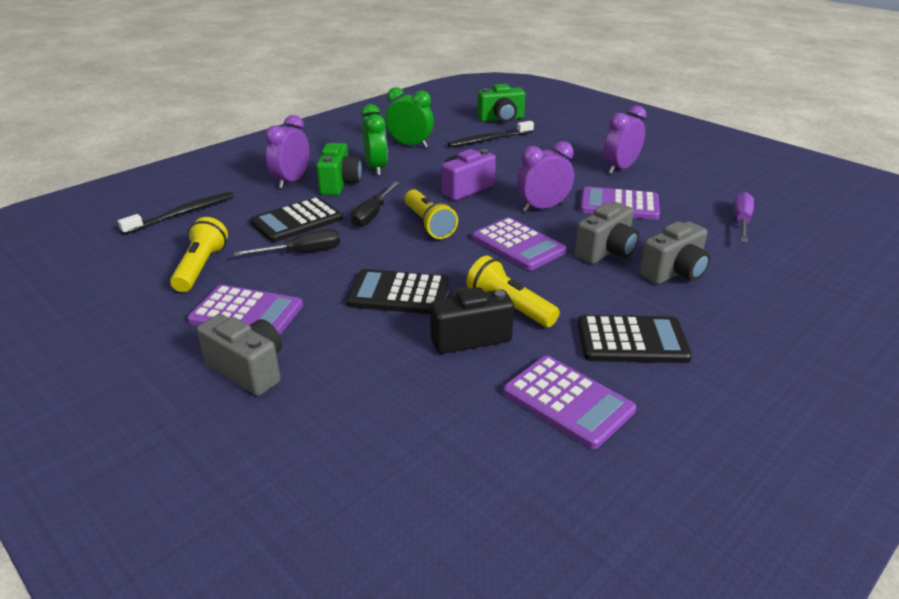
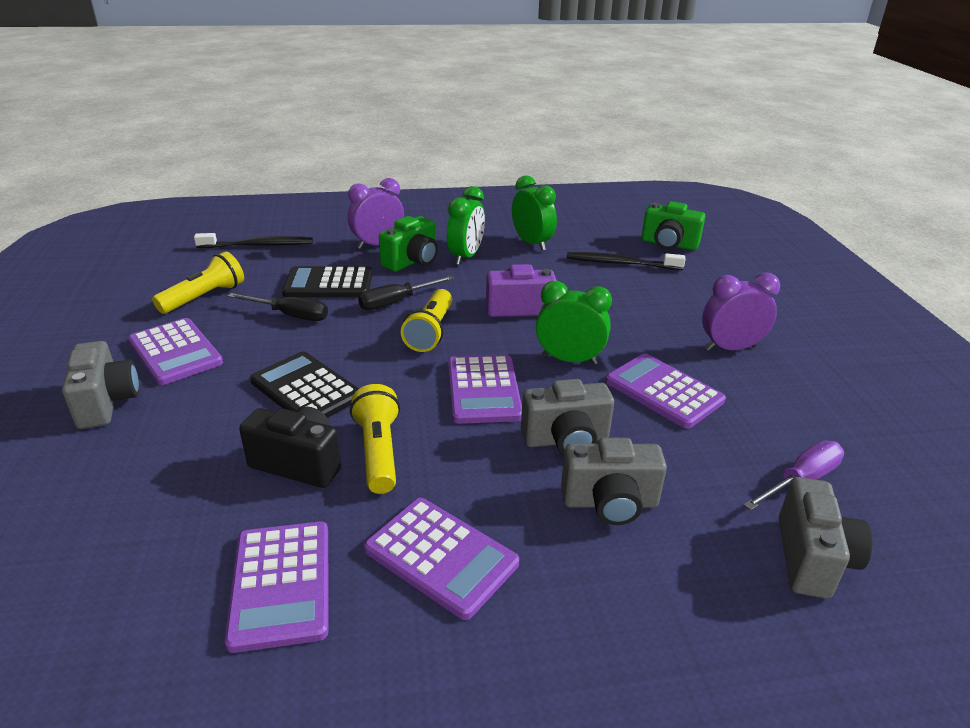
camera: 35 degrees right, 0 degrees up
purple clock [517,141,574,212] -> green clock [536,281,612,365]
black calculator [577,315,692,363] -> purple calculator [364,498,519,620]
none -> grey camera [779,477,873,599]

